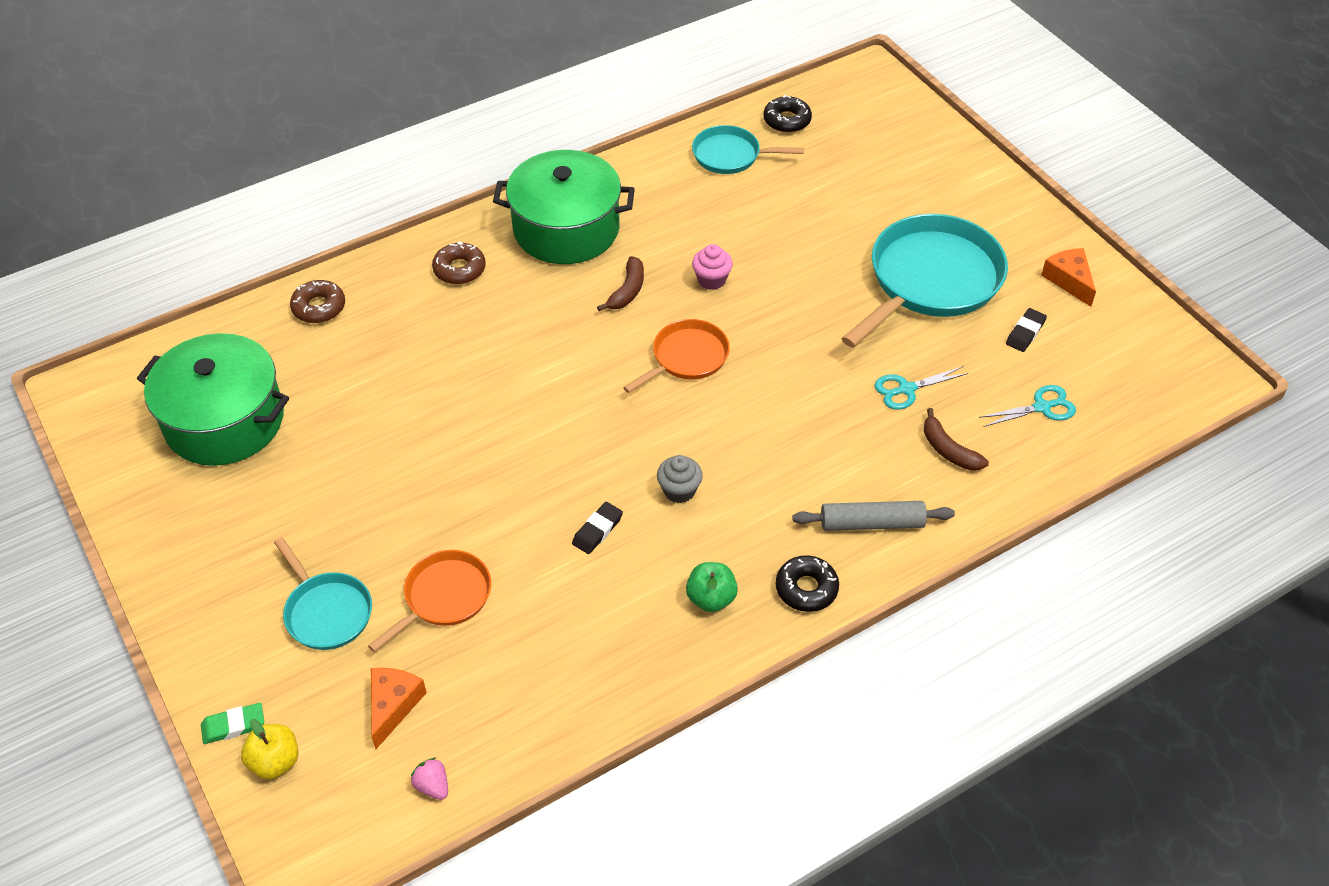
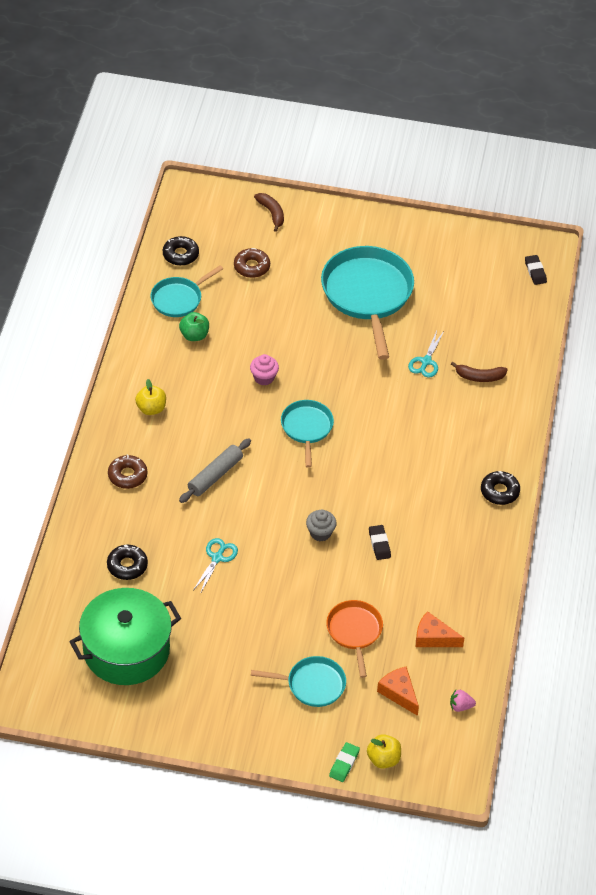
camera: 50 degrees left, 0 degrees up
brown donut [290,280,345,323] -> brown donut moved to [234,248,270,278]
green pot [493,150,635,264] -> yellow apple [135,379,166,415]
brown banana [597,256,644,311] -> brown banana moved to [254,193,284,232]
orange pan [623,319,730,393] -> turquoise pan [281,400,334,468]
grey cupcake [657,455,703,503] -> grey cupcake moved to [306,510,337,541]
green apple [686,562,738,612] -> green apple moved to [179,312,209,341]
grey rolling pin [792,501,955,531] -> grey rolling pin moved to [179,438,251,503]
turquoise scissors [979,385,1076,427] -> turquoise scissors moved to [193,538,238,594]
black eraser [1006,308,1047,352] -> black eraser moved to [525,255,547,285]
orange cheese [1041,248,1096,307] -> orange cheese moved to [416,611,464,647]
none -> black donut [107,545,148,580]

